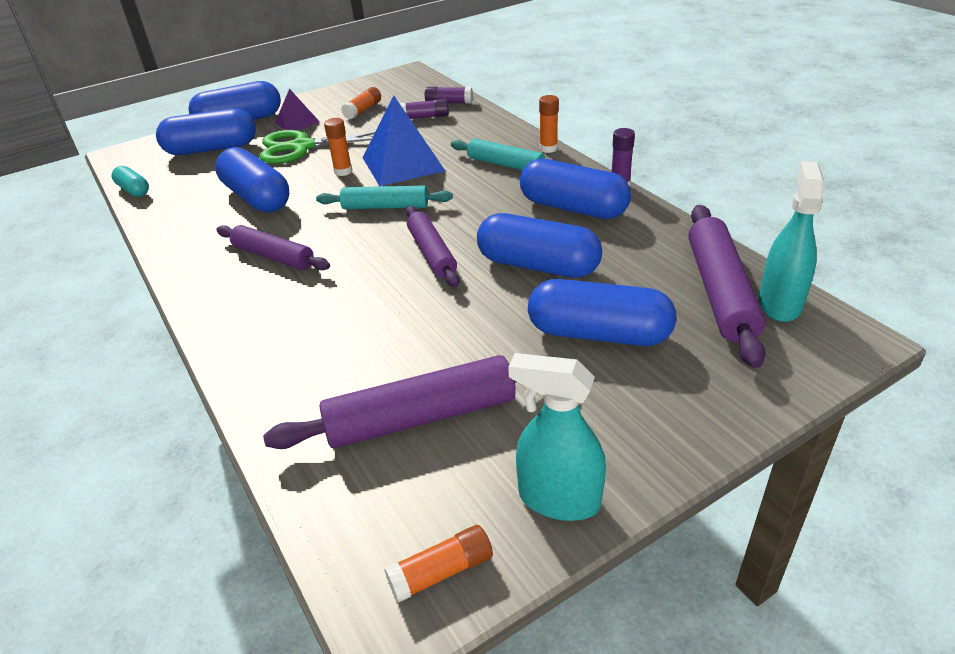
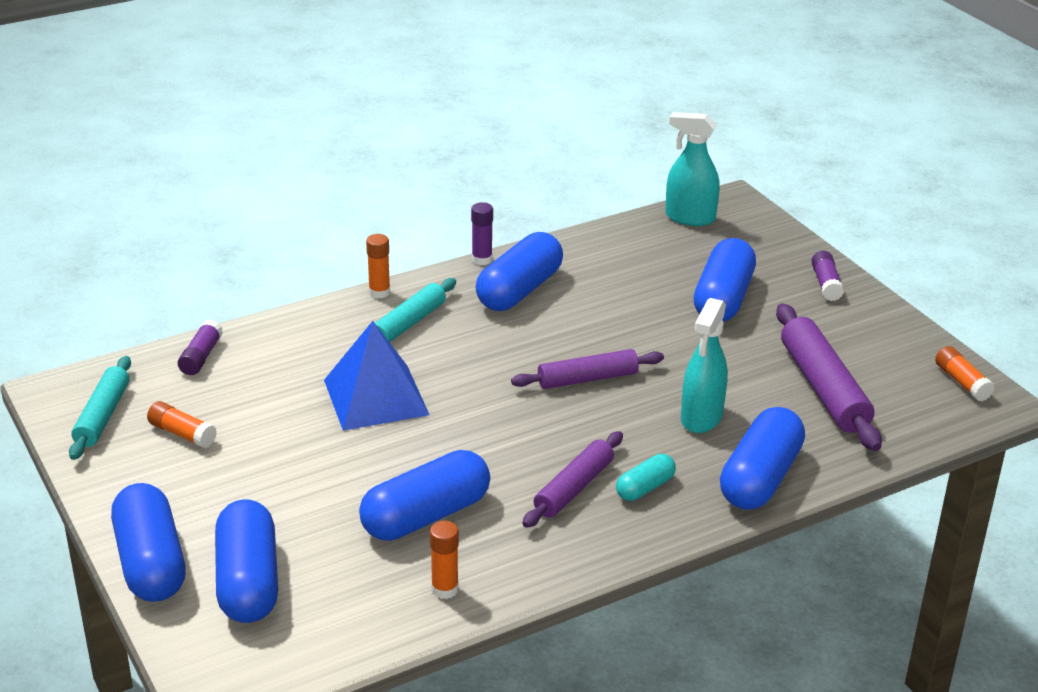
camera: 90 degrees left, 5 degrees down
turquoise capsule [111,166,149,197] -> turquoise capsule moved to [616,454,676,501]
green scissors [260,130,375,164] -> none
purple pyramid [275,88,320,130] -> none
turquoise rolling pin [316,186,453,209] -> turquoise rolling pin moved to [69,356,131,460]
orange glue stick [324,118,352,176] -> orange glue stick moved to [430,521,459,599]
purple glue stick [399,99,449,119] -> purple glue stick moved to [811,251,844,301]
blue capsule [477,213,602,278] -> blue capsule moved to [720,407,805,510]
turquoise spray bottle [508,353,606,521] -> turquoise spray bottle moved to [681,298,728,433]
purple rolling pin [688,205,766,368] -> none

